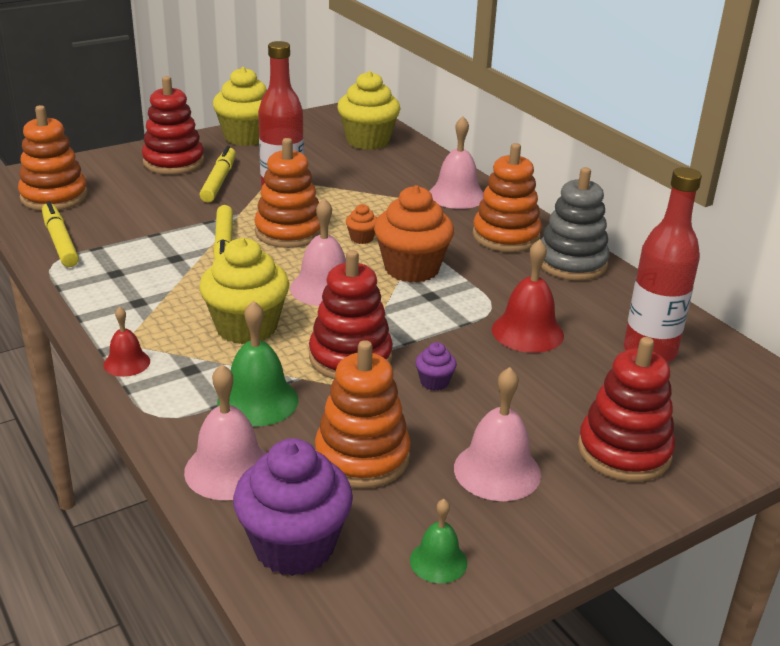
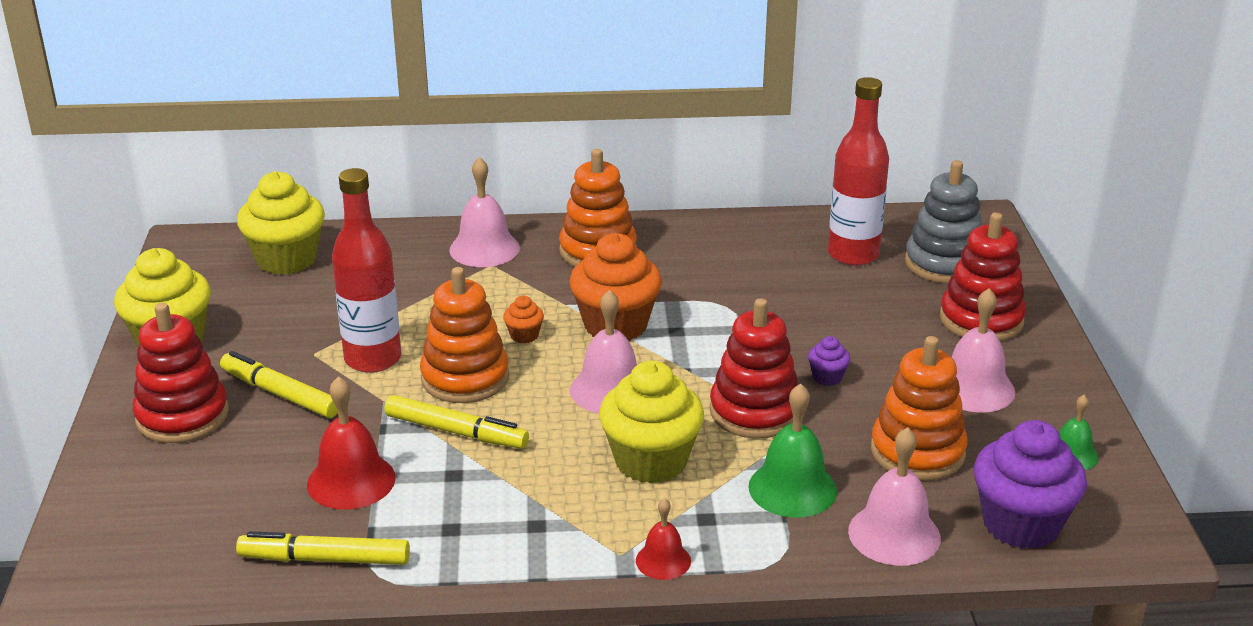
camera: 60 degrees left, 0 degrees up
orange stacking toy [18,105,88,211] -> none
red bell [492,239,564,353] -> red bell moved to [307,376,396,510]
grey stacking toy [541,167,610,280] -> grey stacking toy moved to [905,160,982,283]

